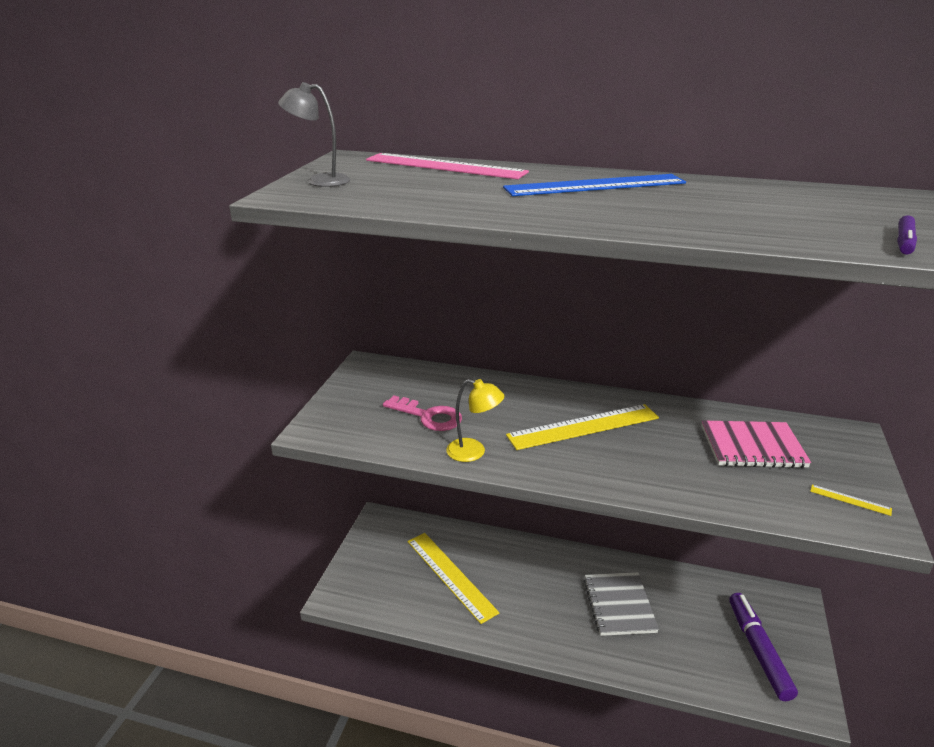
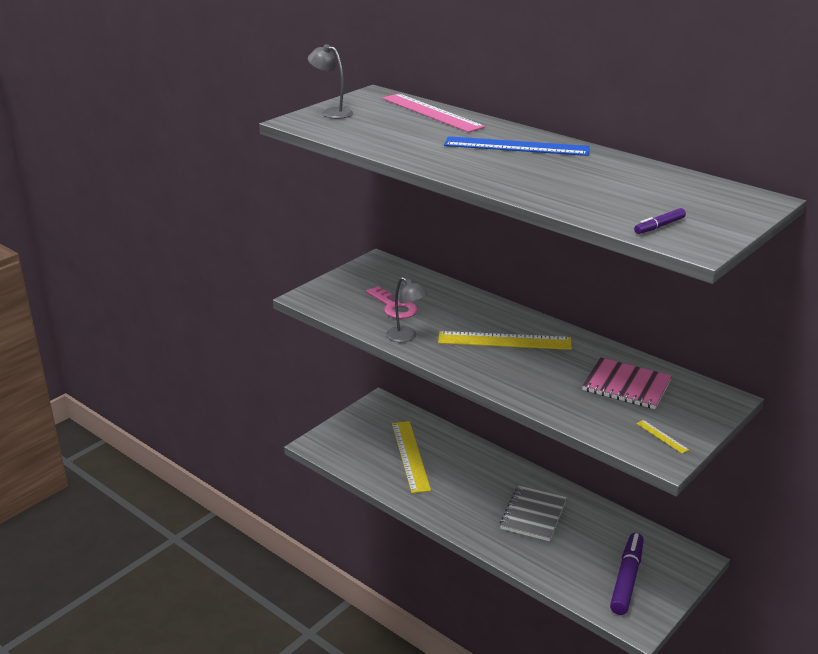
camera: 25 degrees right, 0 degrees up
yellow lamp [446,379,505,462] -> grey lamp [386,277,428,342]

